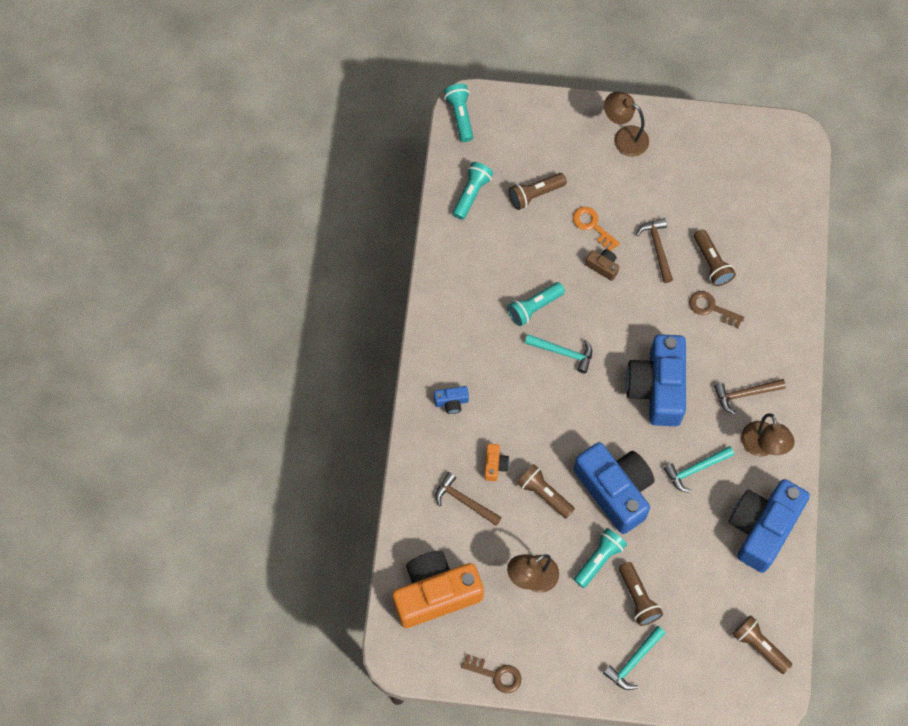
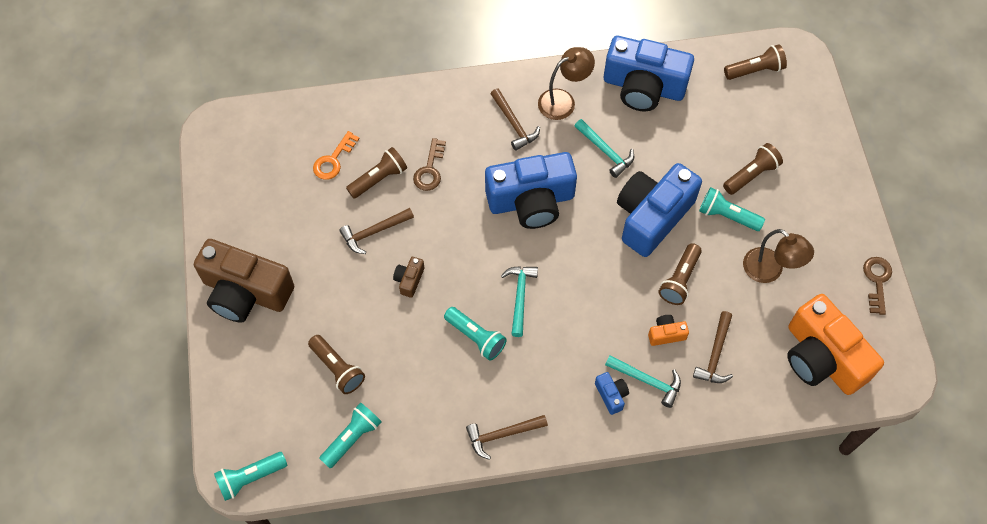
camera: 105 degrees left, 5 degrees down
turquoise flashlight [453,162,494,220] -> turquoise flashlight turned 120 degrees clockwise [319,403,382,468]
orange key [573,207,620,251] -> orange key moved to [313,131,359,180]
turquoise hammer [603,626,665,690] -> turquoise hammer moved to [605,355,681,408]
brown lamp [604,91,649,157] -> brown camera [194,239,294,323]
brown flashlight [733,615,792,674] -> brown flashlight turned 135 degrees counterclockwise [724,44,787,80]
none -> brown hammer [466,415,548,460]

